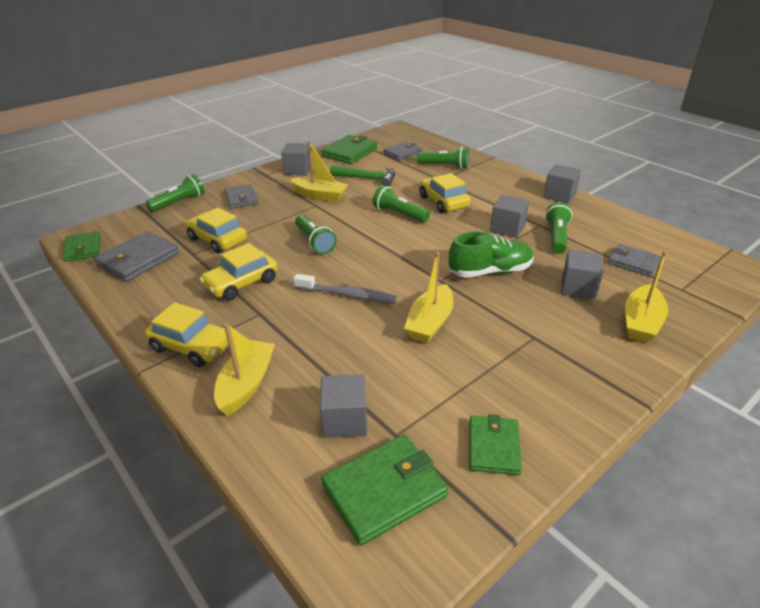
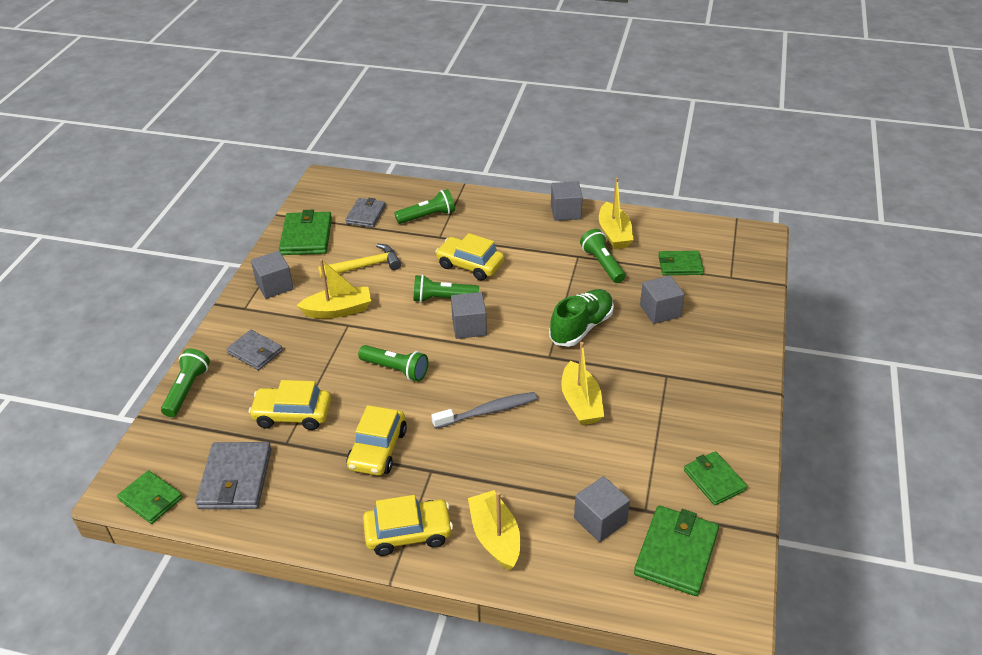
camera: 35 degrees left, 5 degrees up
green hammer [330,165,395,187] -> yellow hammer [318,244,401,278]
grey cube [490,195,529,238] -> grey cube moved to [451,292,487,339]
grey wallet [608,244,662,277] -> green wallet [658,251,704,275]
yellow boat [625,251,668,343] -> yellow boat moved to [599,177,634,249]

